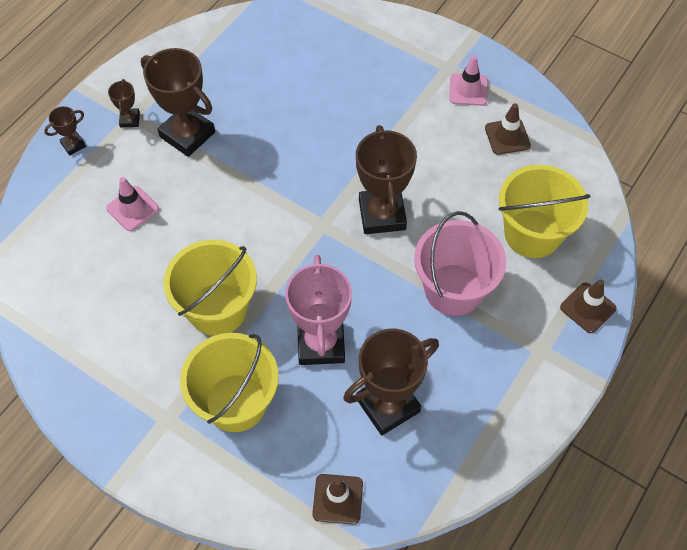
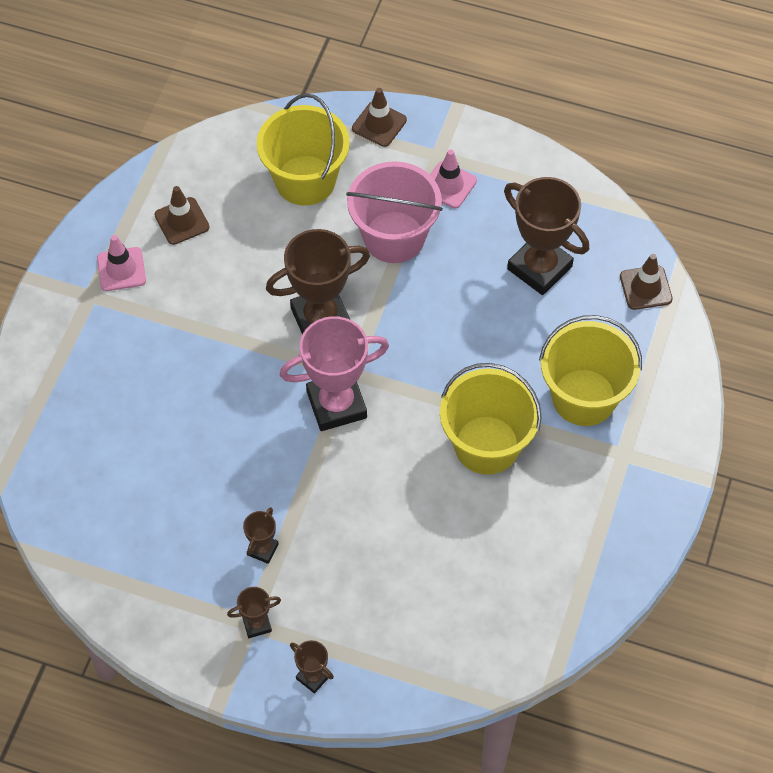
camera: 105 degrees left, 0 degrees up
pink traffic cone [106,177,159,231] -> pink traffic cone moved to [430,149,477,208]
brown trophy [141,48,215,157] -> brown trophy [243,507,279,564], size x0.47
pink trophy [285,255,352,365] -> pink trophy moved to [280,316,389,431]

